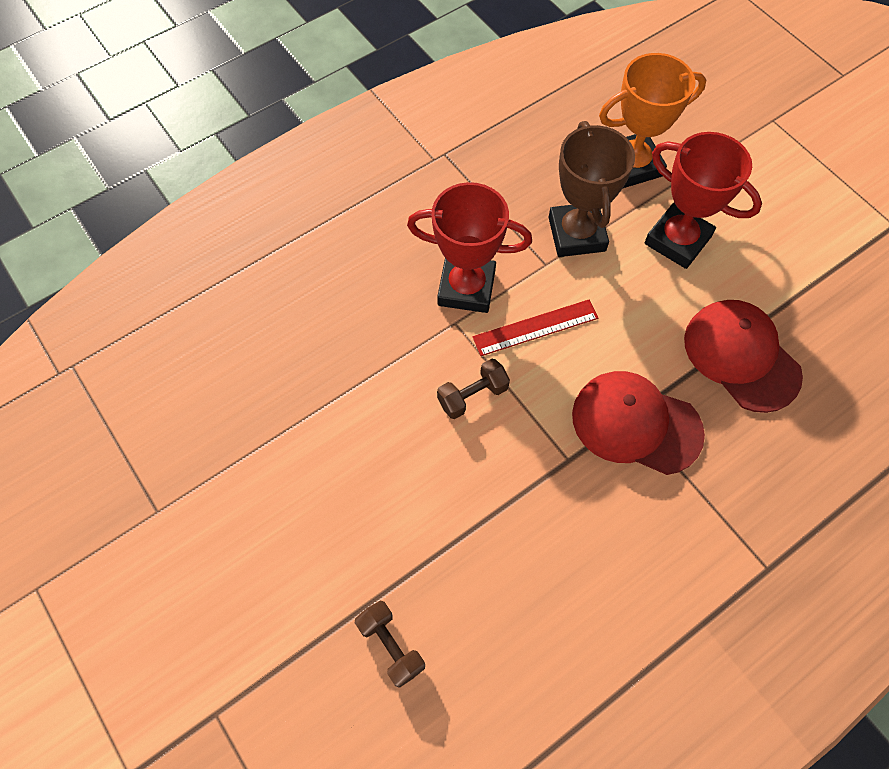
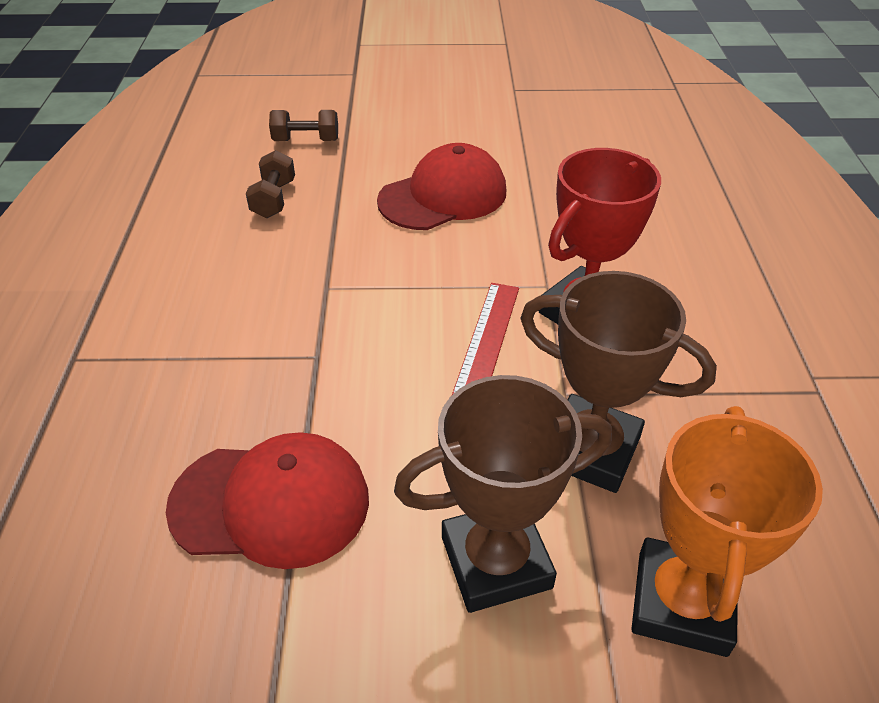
camera: 125 degrees right, 20 degrees down
brown dumbbell [437,359,510,419] -> brown dumbbell moved to [246,150,295,218]
red cap [572,371,705,475] -> red cap moved to [377,143,506,230]
red trophy [644,132,762,269] -> brown trophy [394,375,612,613]

